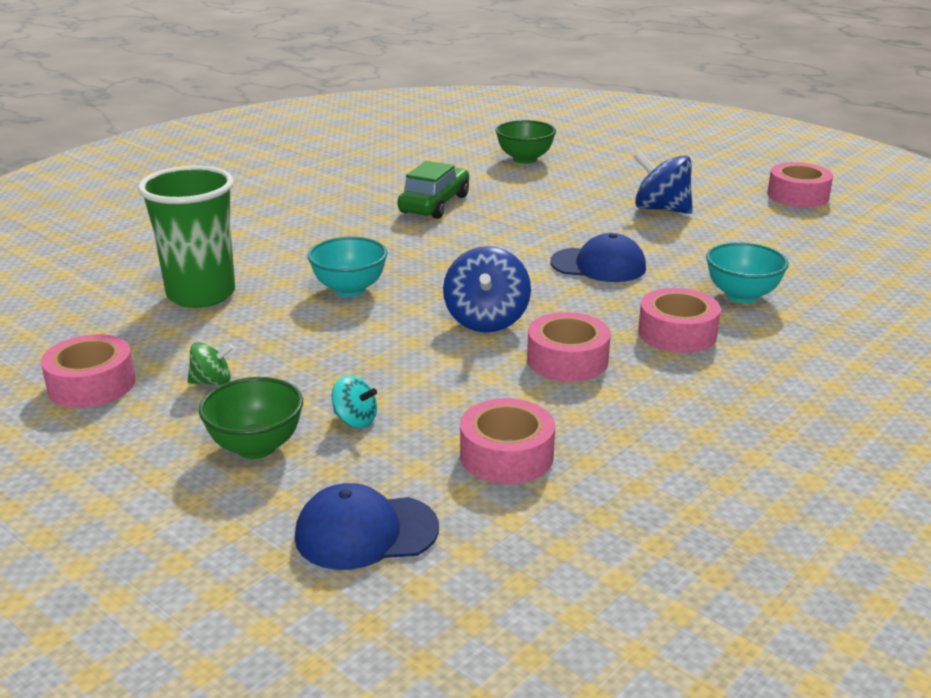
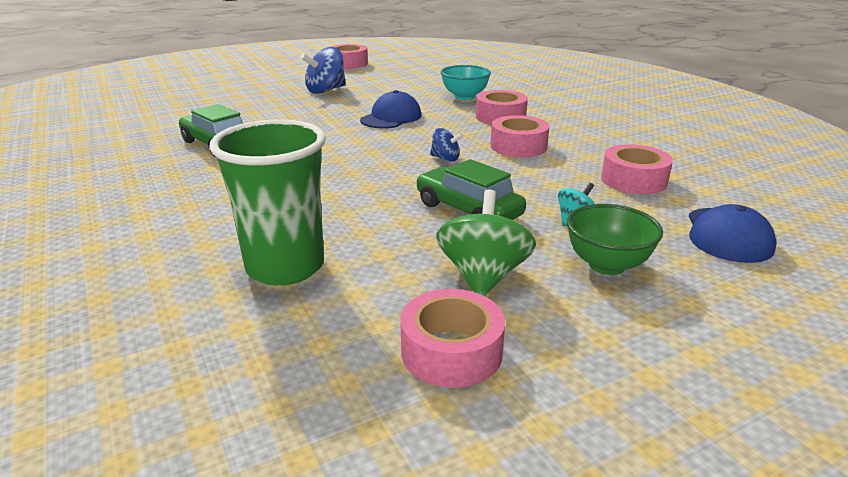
camera: 70 degrees left, 0 degrees up
green spinning top [187,342,234,385] -> green spinning top [436,190,536,296], size x1.84
turquoise bowl [308,237,388,297] -> none
blue spinning top [443,246,531,333] -> blue spinning top [430,128,463,162], size x0.54
green bowl [496,120,556,164] -> none
none -> green car [416,159,526,220]

